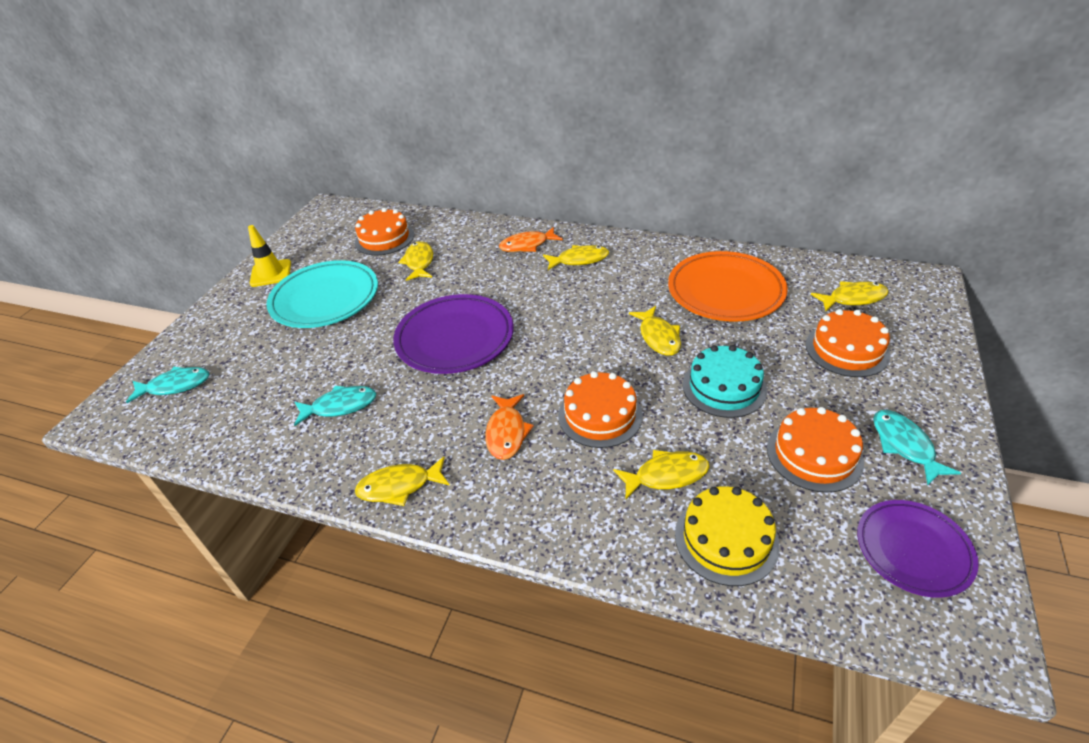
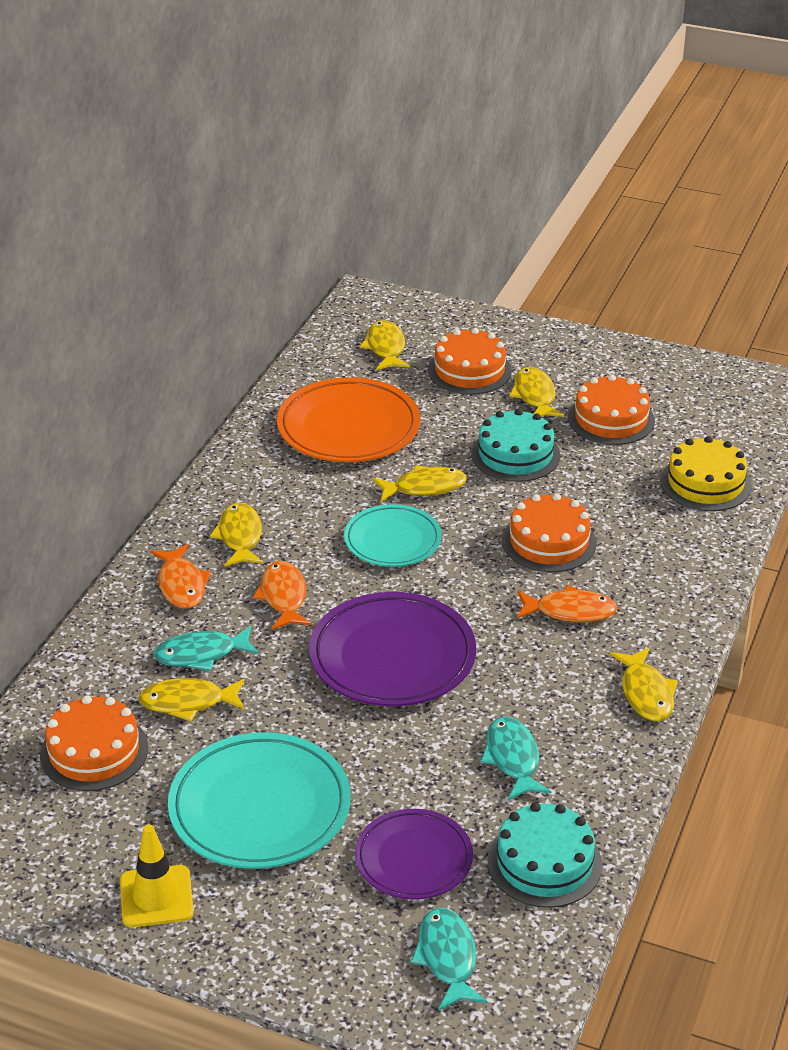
camera: 90 degrees left, 5 degrees down
yellow fish [613,450,710,499] -> yellow fish moved to [509,367,564,417]
purple plate [857,500,979,598] -> purple plate moved to [355,809,473,900]
turquoise fish [873,410,961,486] -> turquoise fish moved to [153,626,259,671]
none -> orange fish [253,561,312,630]
none -> turquoise plate [344,504,442,567]
none -> turquoise cake [488,803,602,908]

